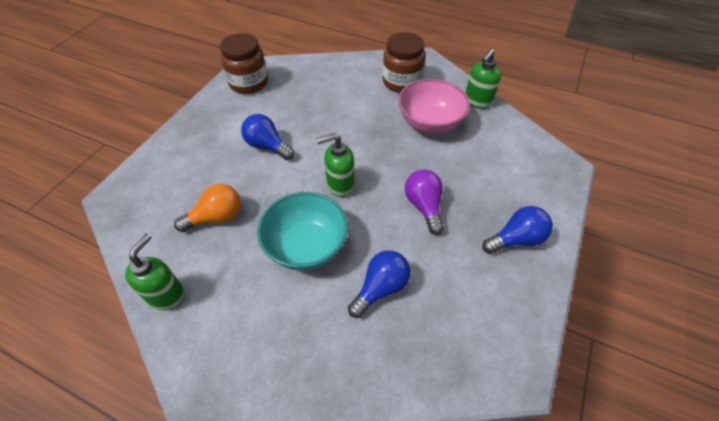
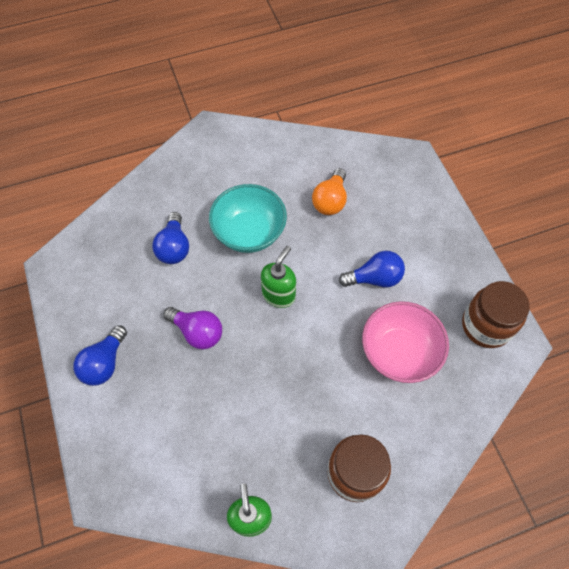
camera: 135 degrees right, 10 degrees up
green soap dispenser [125,234,185,311] -> none
pink bowl [398,79,470,134] -> pink bowl moved to [362,301,449,383]

